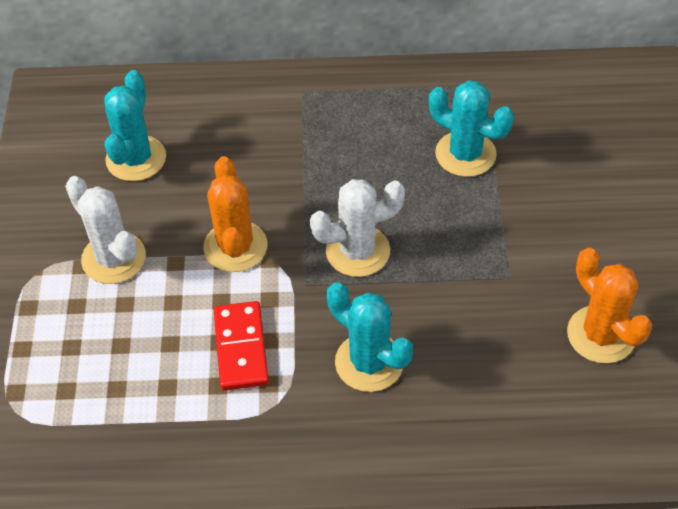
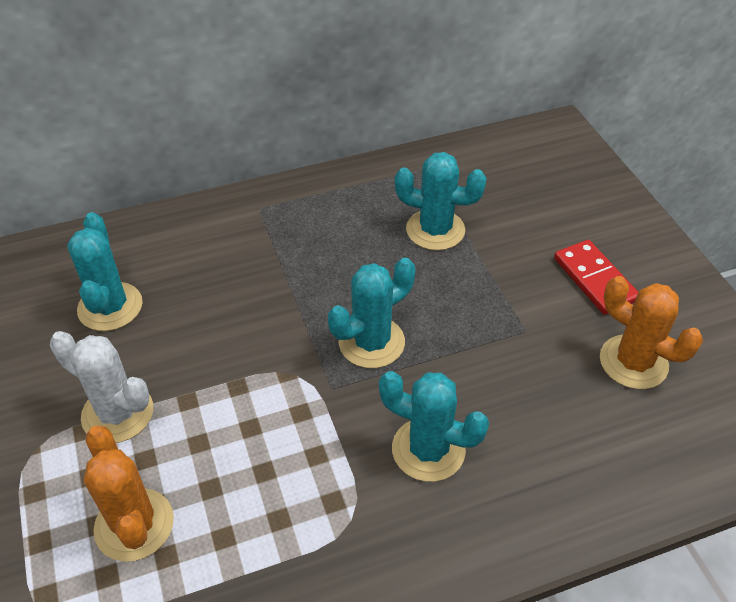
camera: 20 degrees left, 5 degrees down
orange cactus [203,156,268,272] -> orange cactus moved to [84,426,174,562]
red domino [214,301,269,391] -> red domino moved to [554,240,638,315]
white cactus [310,179,405,277] -> turquoise cactus [328,257,415,368]

